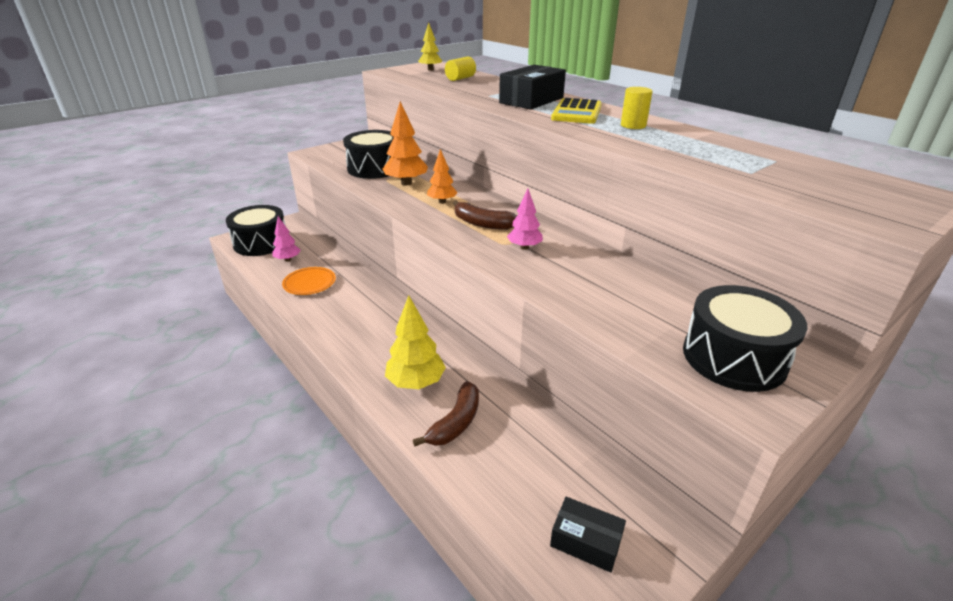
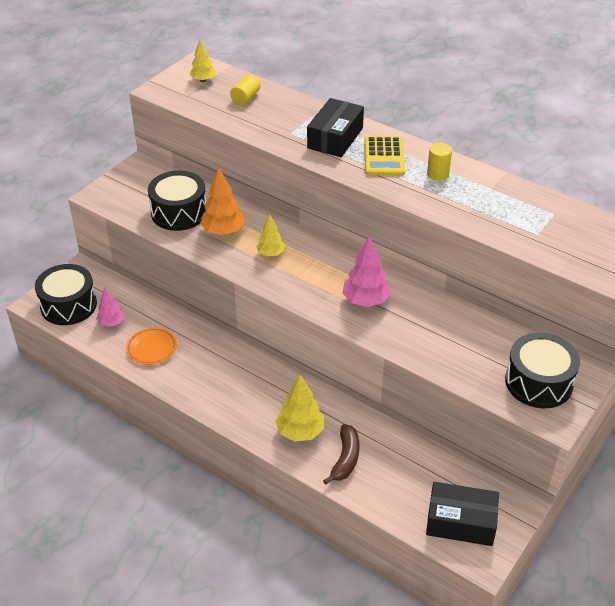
camera: 15 degrees left, 10 degrees up
orange tree [427,149,458,204] -> yellow tree [256,214,285,256]
brown banana [453,200,517,230] -> none
pink tree [507,189,543,250] -> pink tree [343,236,391,307], size x1.58
black box [550,497,626,573] -> black box [426,482,499,546], size x1.61

